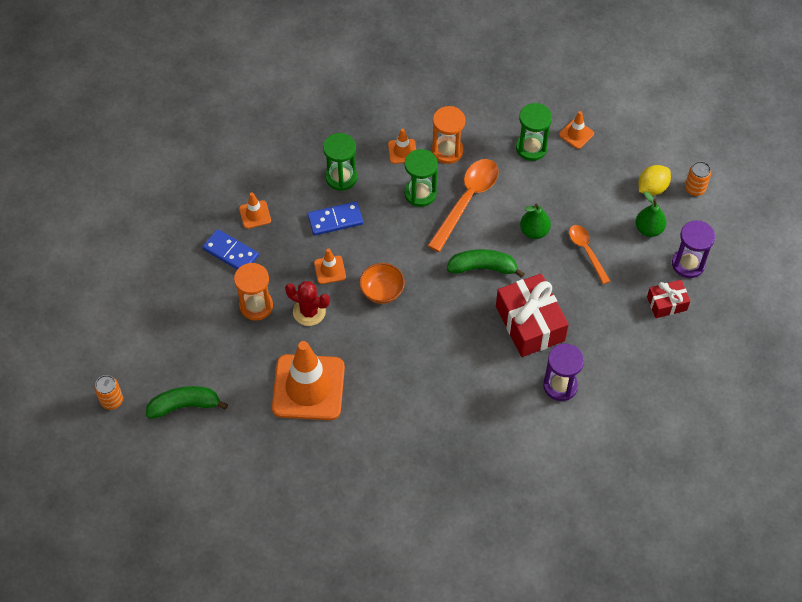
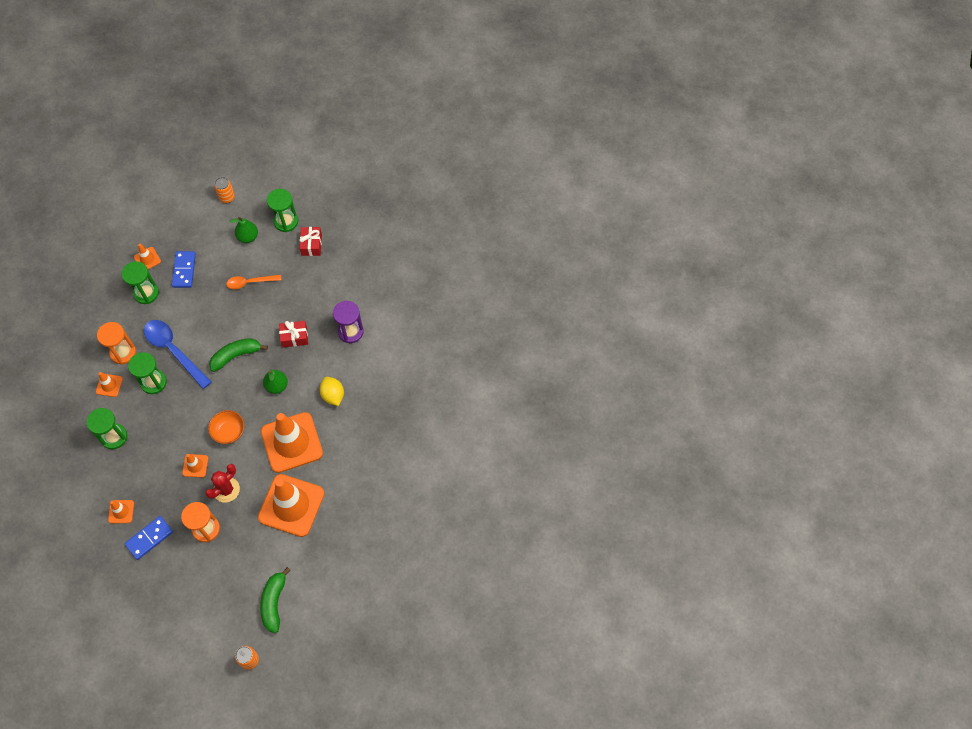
camera: 75 degrees left, 5 degrees up
blue domino [308,202,363,236] -> blue domino moved to [172,251,196,288]
orange spoon [428,159,499,252] -> blue spoon [144,320,212,389]
green banana [447,249,525,278] -> green banana turned 45 degrees clockwise [209,338,268,372]
red gift [496,273,569,357] -> red gift [279,321,308,348], size x0.54
green pear [520,203,551,239] -> green pear moved to [263,370,288,394]
yellow lemon [638,165,671,196] -> yellow lemon moved to [319,377,344,406]
purple hourglass [672,220,715,278] -> green hourglass [267,189,298,232]
none -> orange traffic cone [261,412,323,473]

